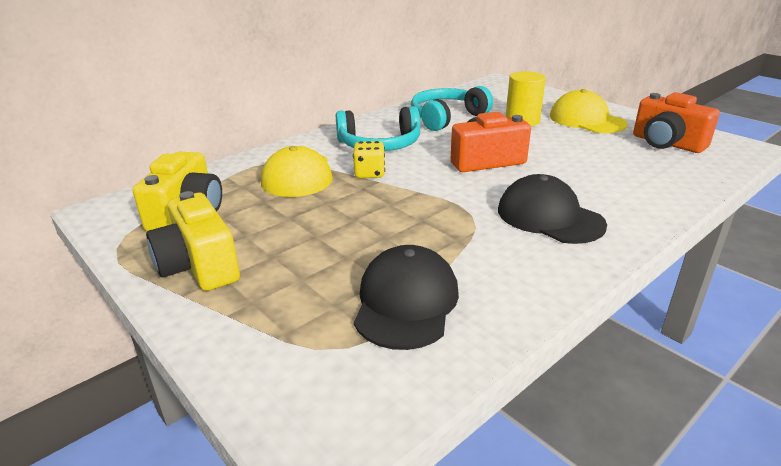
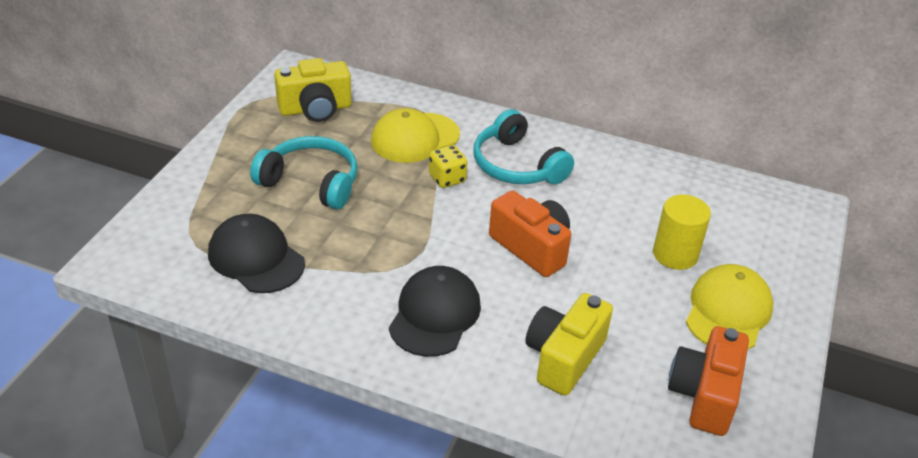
camera: 60 degrees right, 10 degrees up
yellow camera [146,191,240,291] -> yellow camera moved to [525,293,613,396]
black cap [354,245,459,350] -> black cap turned 120 degrees counterclockwise [208,214,305,293]
turquoise headphones [411,86,493,131] -> turquoise headphones moved to [250,136,358,210]

